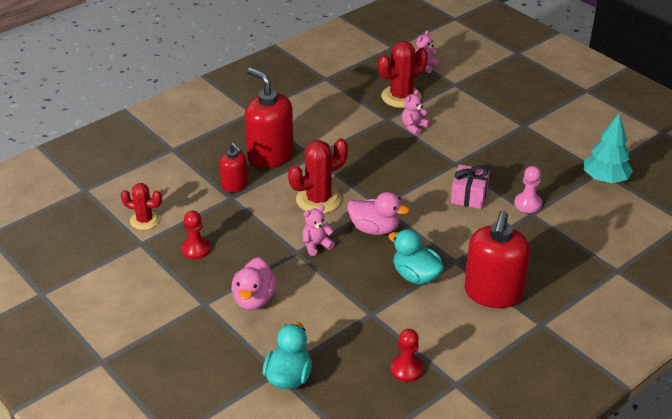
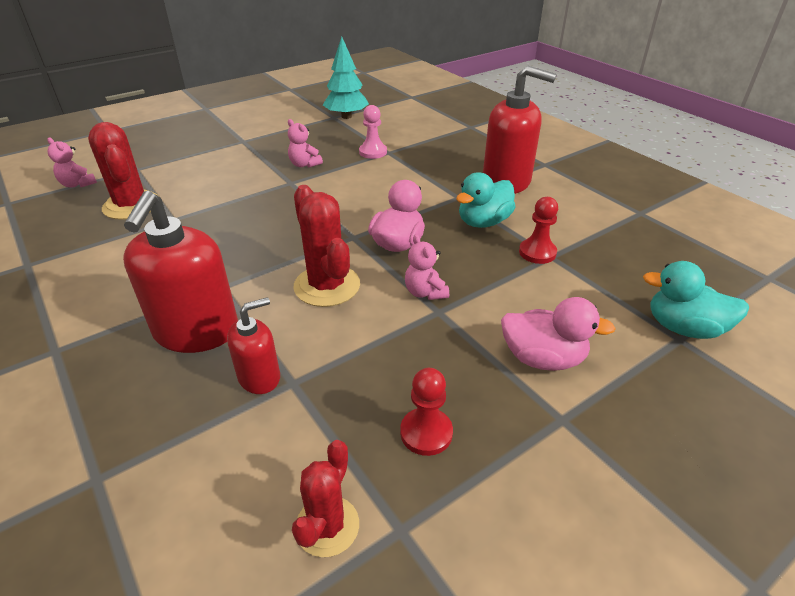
camera: 85 degrees left, 0 degrees up
red soap dispenser [244,68,294,168] -> red soap dispenser turned 45 degrees counterclockwise [123,191,238,353]
red pawn [391,329,423,382] -> red pawn moved to [519,197,558,264]
pink teddy bear [402,90,430,136] -> pink teddy bear moved to [288,119,323,168]
pink gift [451,165,490,209] -> none

